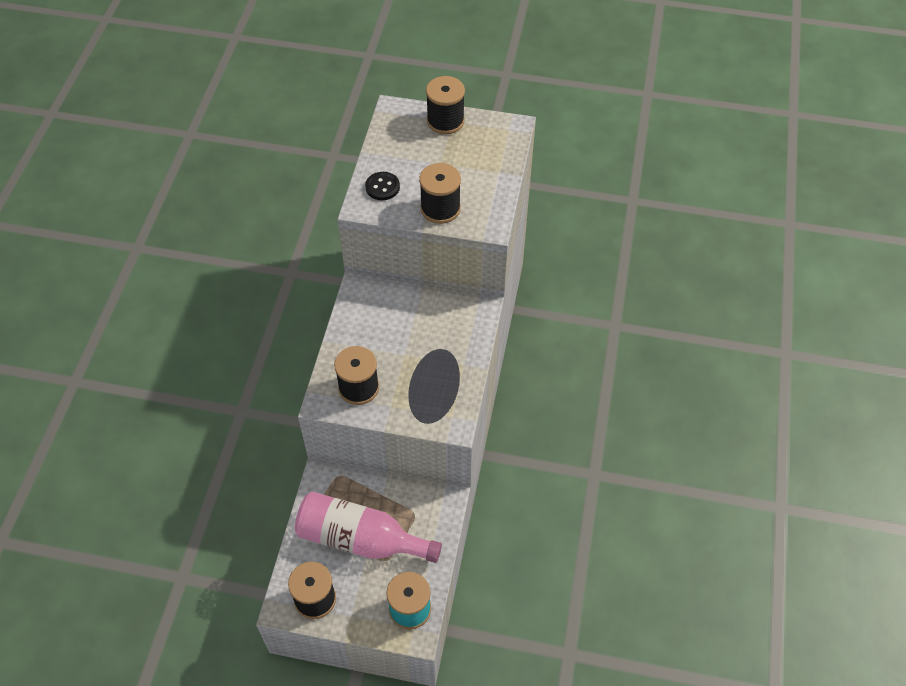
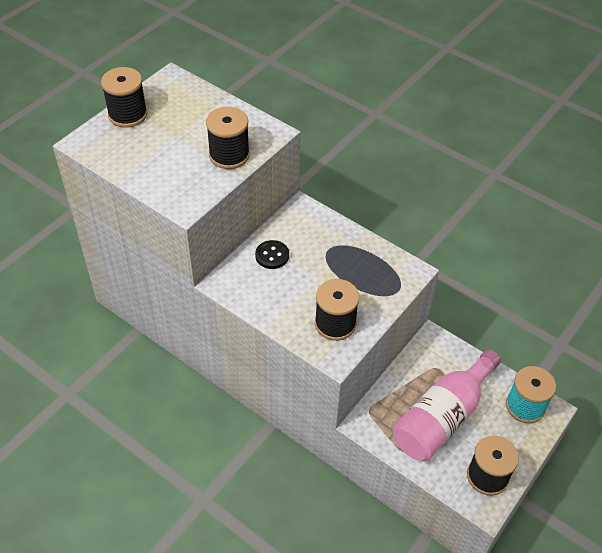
camera: 65 degrees left, 5 degrees down
black button [365,172,400,200] -> black button moved to [255,240,289,269]

